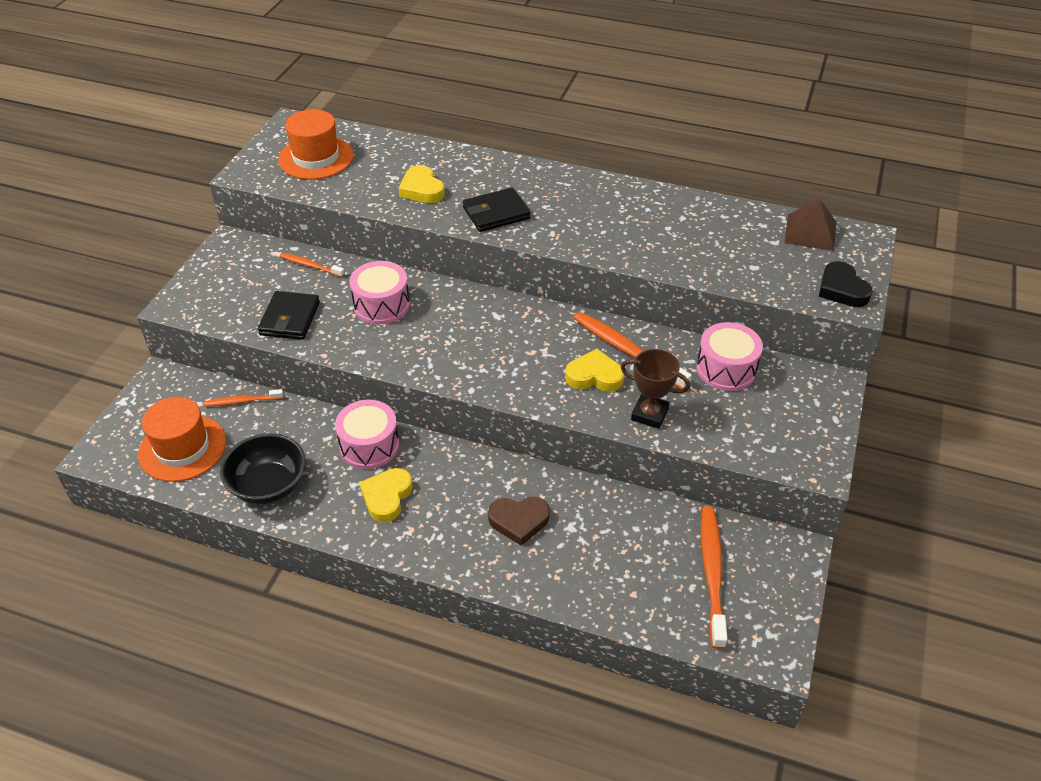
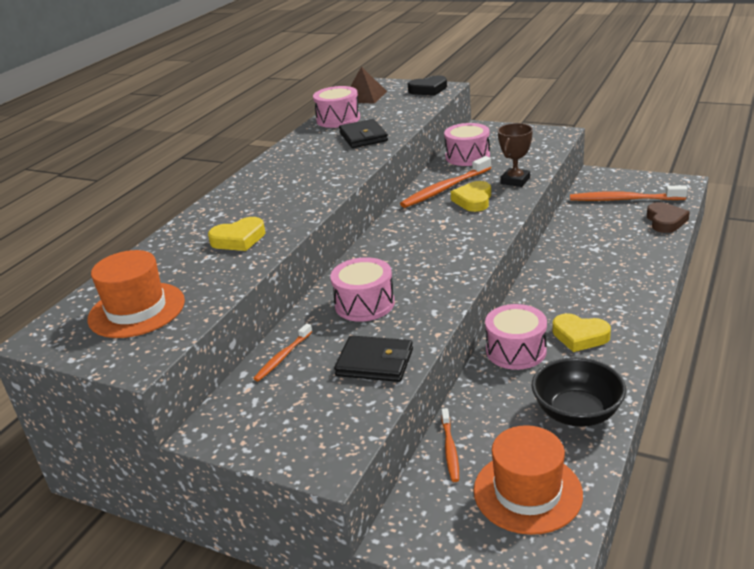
camera: 80 degrees left, 15 degrees down
black wallet [463,187,530,232] -> black wallet moved to [339,119,388,148]
brown heart [488,497,550,546] -> brown heart moved to [647,202,690,233]
none -> pink drum [313,86,360,128]

